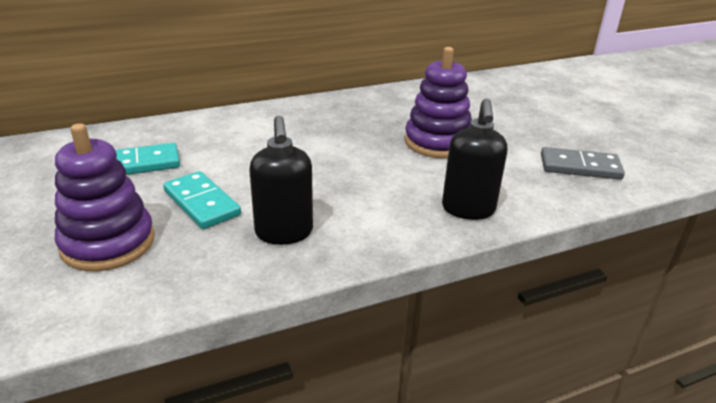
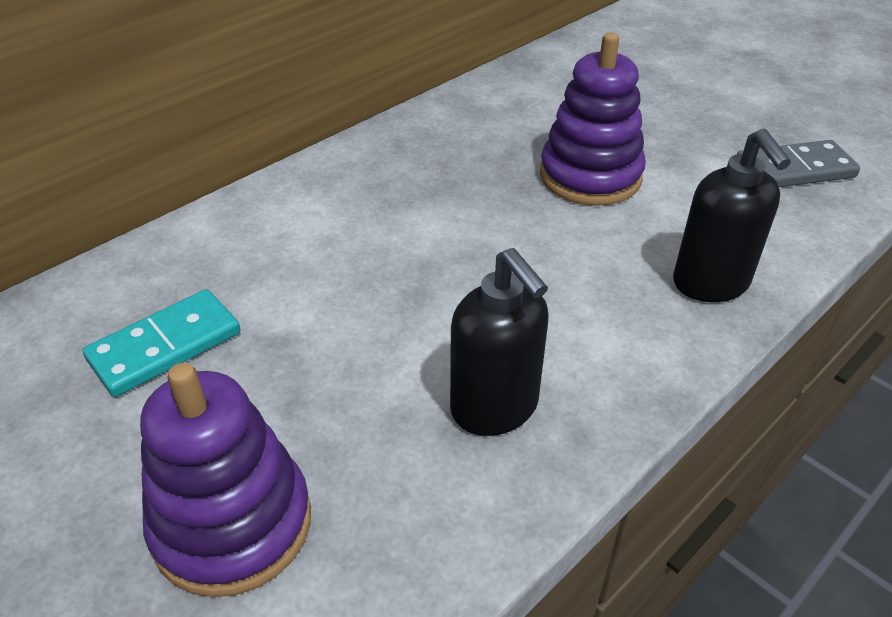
camera: 20 degrees left, 10 degrees up
turquoise domino [163,171,241,229] -> none

